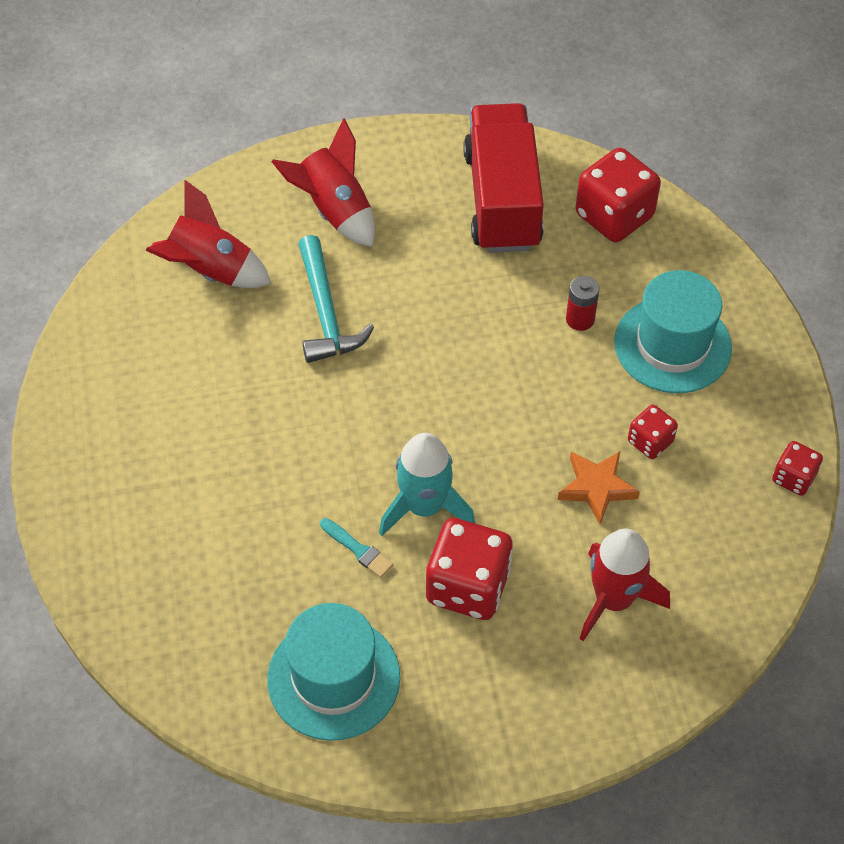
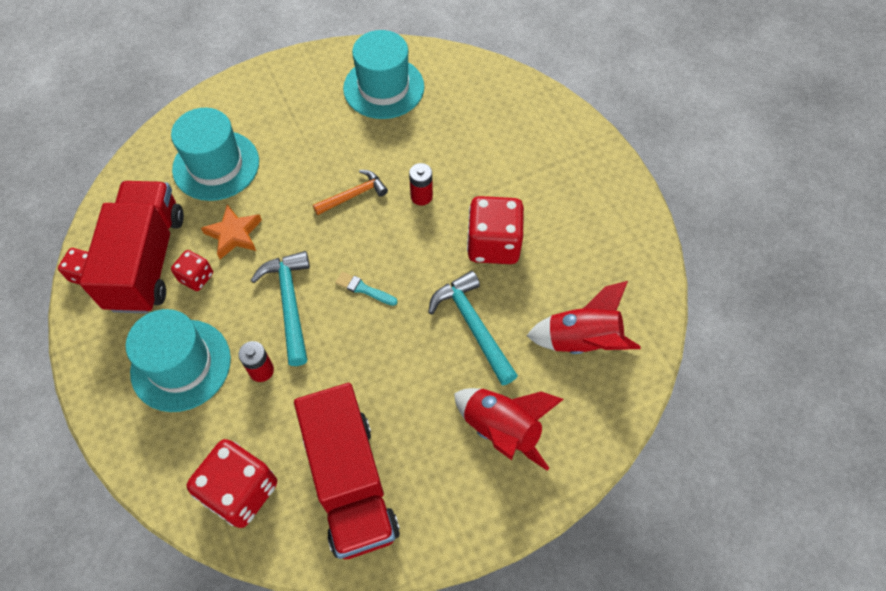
camera: 165 degrees right, 5 degrees up
turquoise brush [320,518,394,578] -> turquoise brush moved to [335,272,398,306]
turquoise rocket [379,433,475,536] -> orange hammer [313,170,388,215]
red dice [426,518,513,620] -> red dice moved to [467,196,524,264]
red rocket [580,529,670,641] -> turquoise hat [171,108,259,201]
none -> red truck [80,181,184,314]
none -> turquoise hammer [250,251,310,366]
none -> red battery [409,163,433,205]

